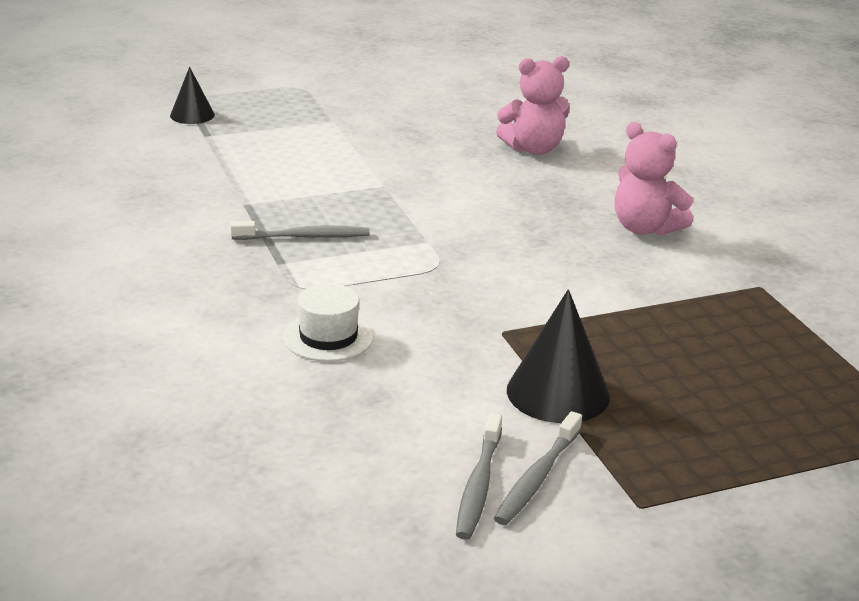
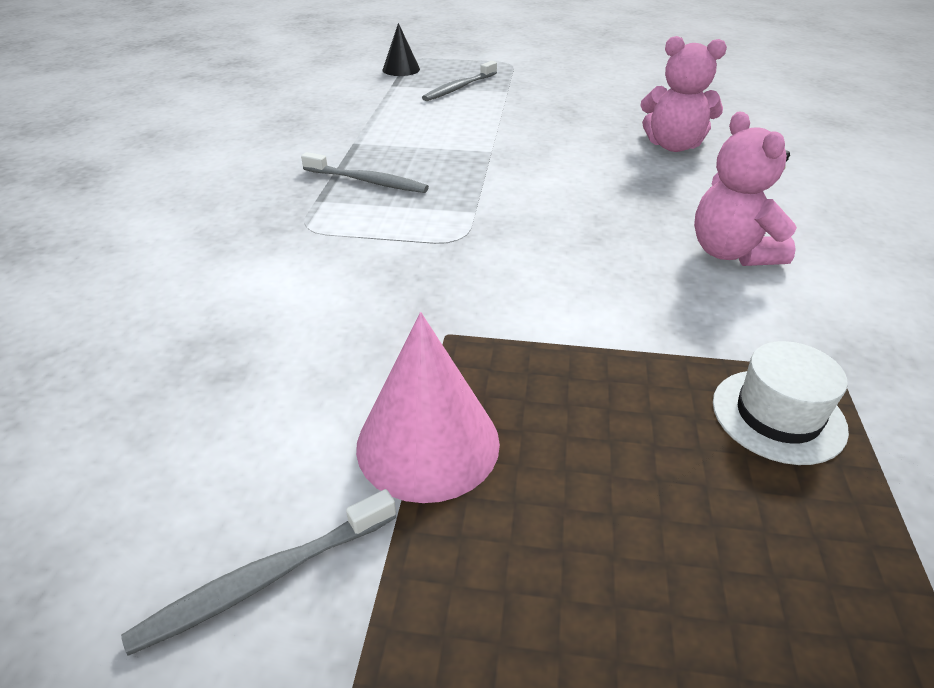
camera: 30 degrees right, 10 degrees up
white hat [283,284,374,362] -> white hat moved to [713,341,849,465]
grey toothbrush [456,413,502,540] -> grey toothbrush moved to [422,61,497,101]
black cone [507,289,610,423] -> pink cone [356,312,500,503]

